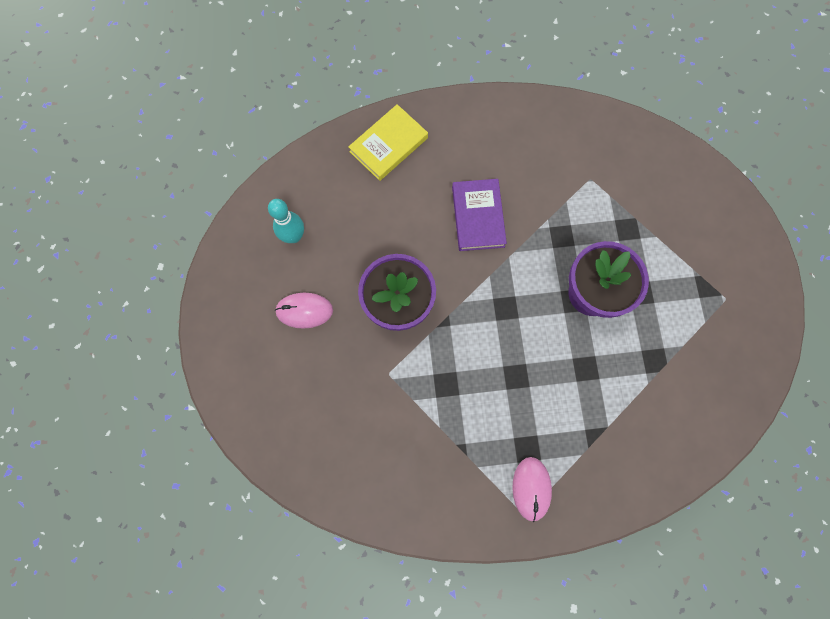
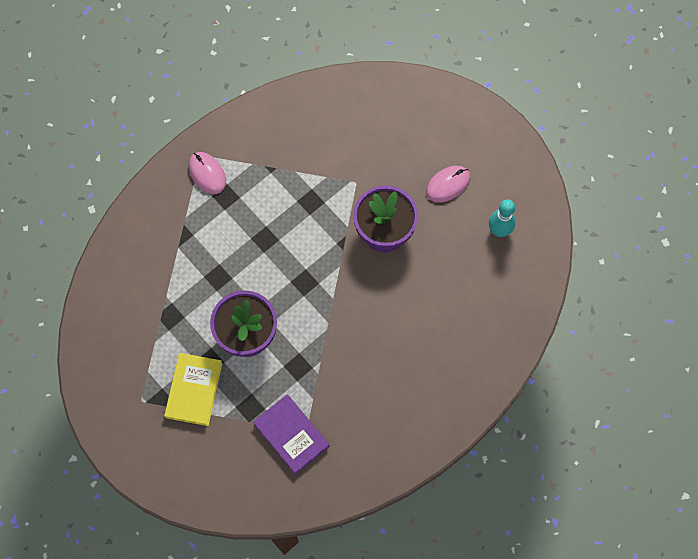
camera: 145 degrees right, 5 degrees down
yellow book [348,104,428,181] -> yellow book moved to [164,353,223,426]
purple book [452,179,507,251] -> purple book moved to [253,395,329,475]

